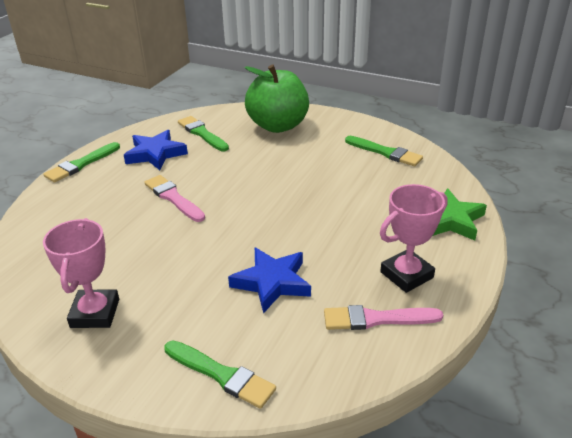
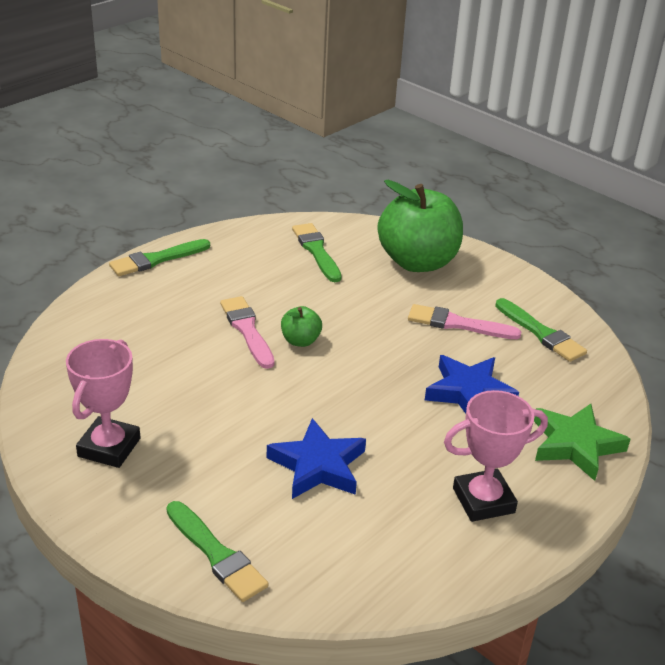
camera: 15 degrees right, 0 degrees up
blue star [124,130,188,170] -> blue star moved to [425,355,519,414]
pink brush [324,305,443,330] -> pink brush moved to [408,304,522,339]
none -> green apple [281,306,322,347]

